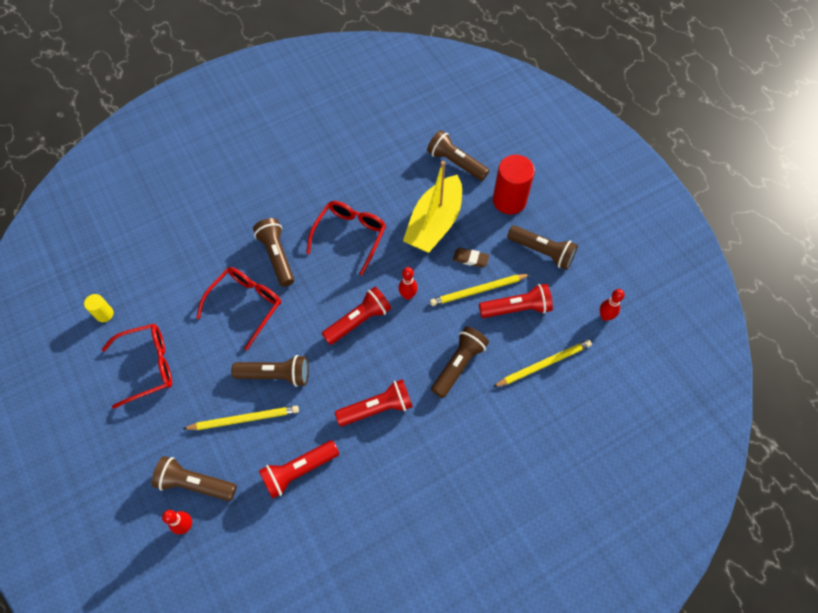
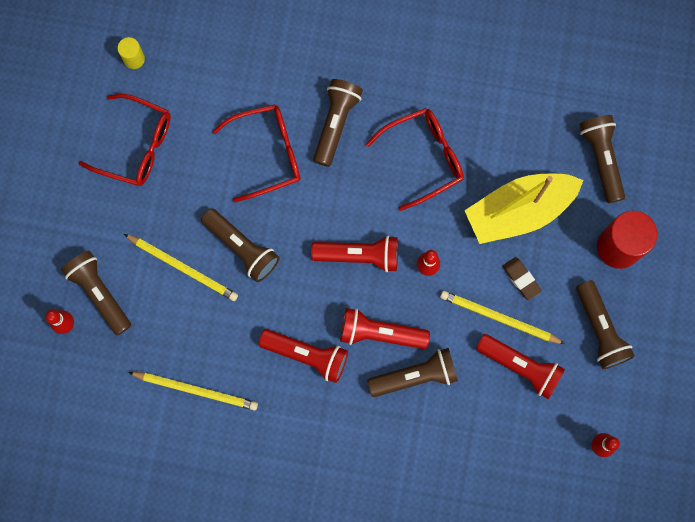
camera: 40 degrees right, 15 degrees up
red flashlight [259,440,339,499] -> red flashlight moved to [340,308,430,349]
yellow pencil [493,340,592,387] -> yellow pencil moved to [128,372,258,411]

